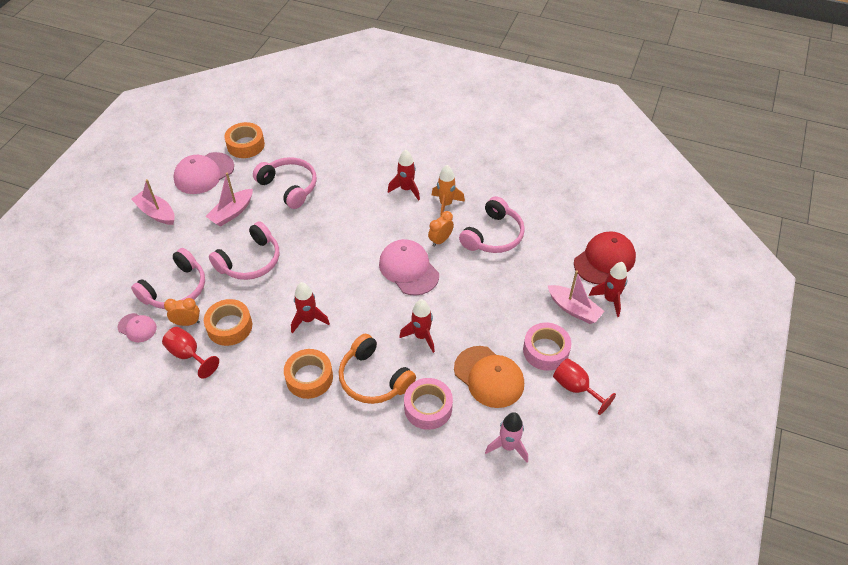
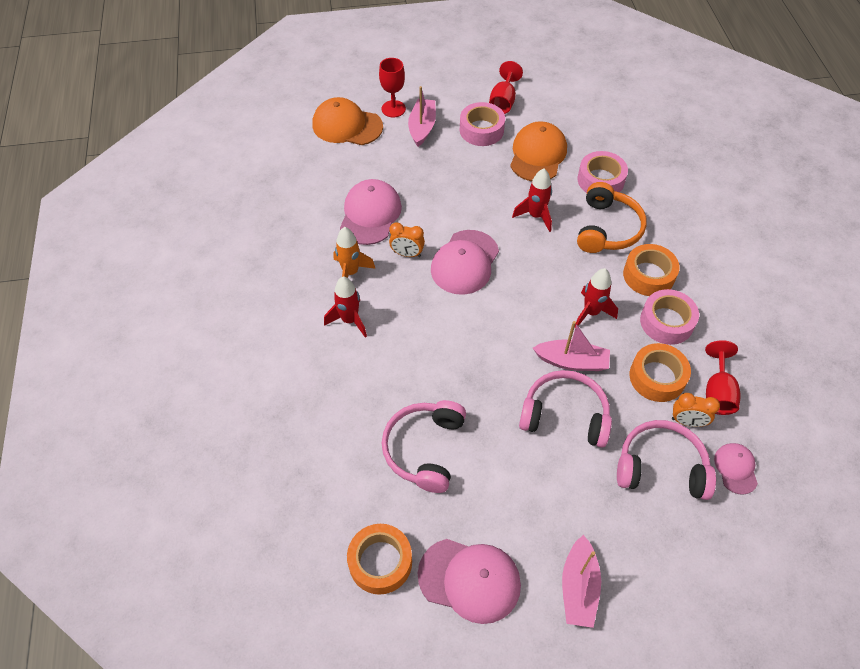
camera: 120 degrees left, 5 degrees up
orange clock [164,298,200,326] -> orange clock turned 45 degrees counterclockwise [672,393,720,427]
pink boat [205,172,253,227] -> pink boat moved to [533,321,610,371]
pink headphones [459,196,525,253] -> pink cap [340,179,402,245]
pink rocket [485,412,528,462] -> none
red cap [574,231,636,284] -> orange cap [313,97,383,145]
red rocket [589,262,627,317] -> red goblet [379,58,406,118]
none -> pink tape [640,289,699,345]

